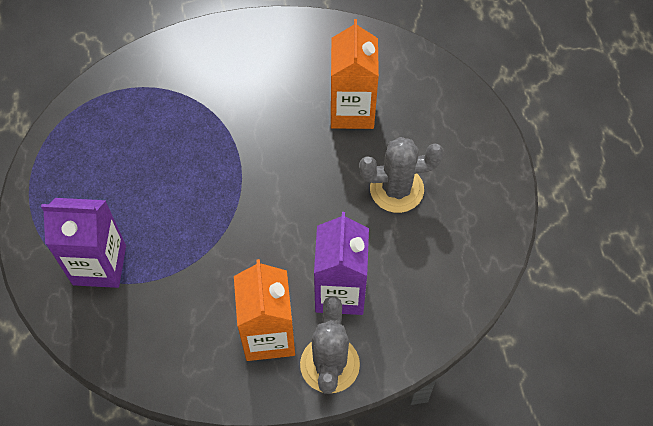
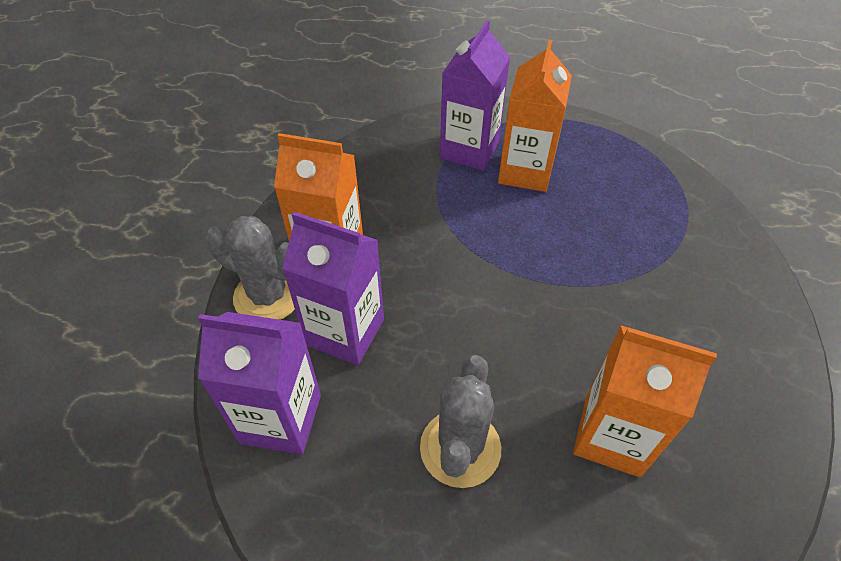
camera: 110 degrees right, 10 degrees down
none -> purple carton [198,312,321,455]
none -> orange carton [498,40,572,192]

